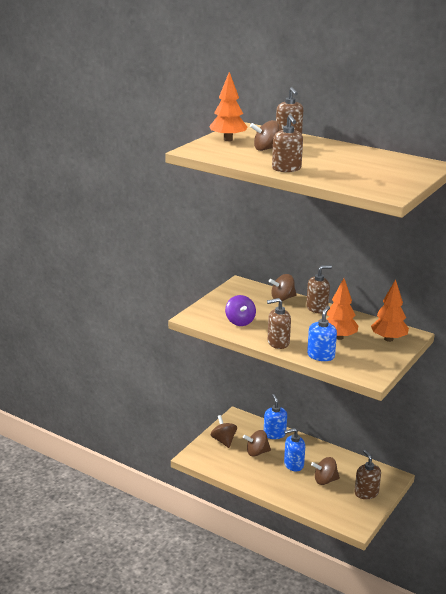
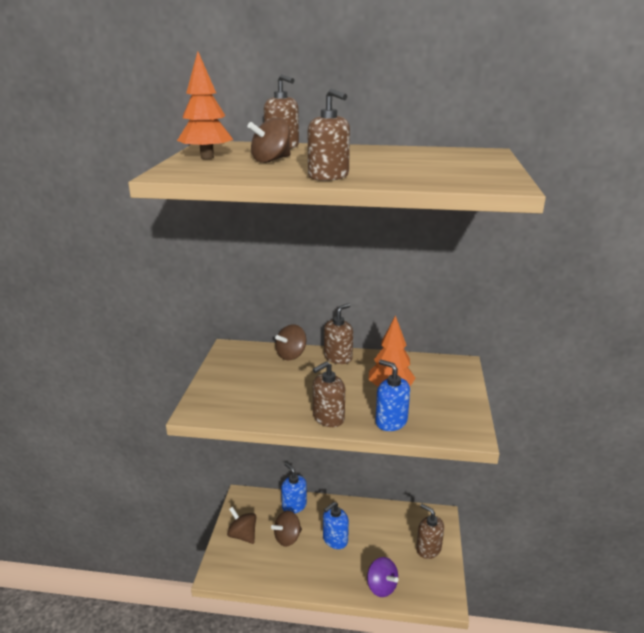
camera: 25 degrees left, 0 degrees up
purple spinning top [225,295,256,326] -> purple spinning top moved to [367,557,399,597]
blue soap dispenser [307,306,337,361] -> blue soap dispenser turned 45 degrees counterclockwise [375,360,410,431]
brown spinning top [311,457,340,485] -> none
orange tree [371,279,409,342] -> none

